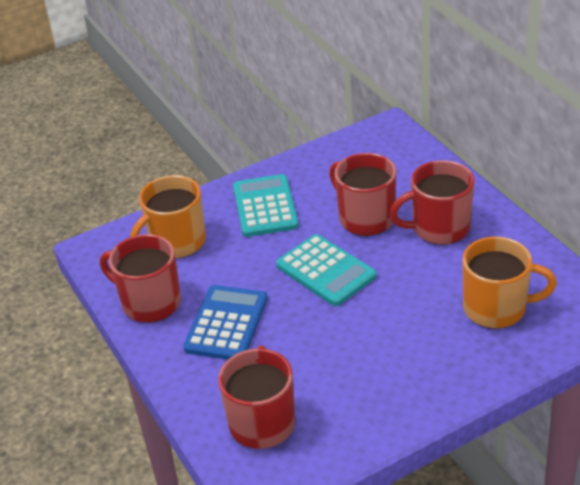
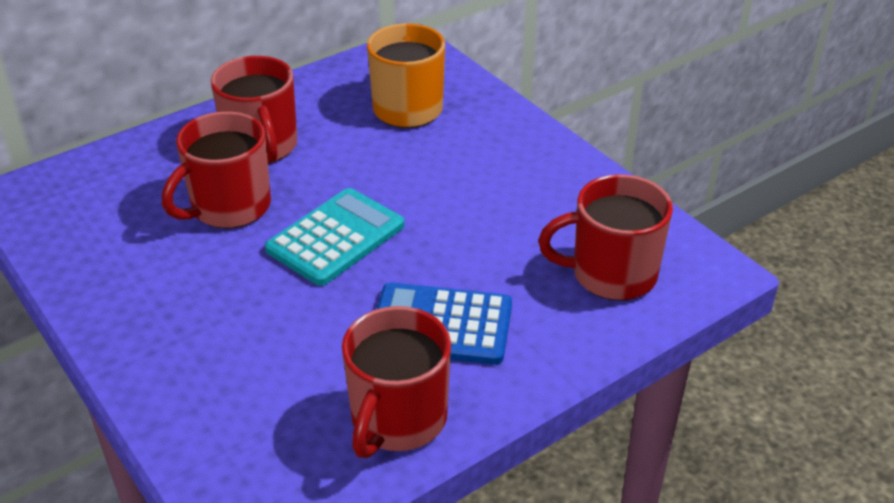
camera: 100 degrees left, 0 degrees up
orange mug [130,175,206,258] -> none
turquoise calculator [233,174,299,237] -> none

